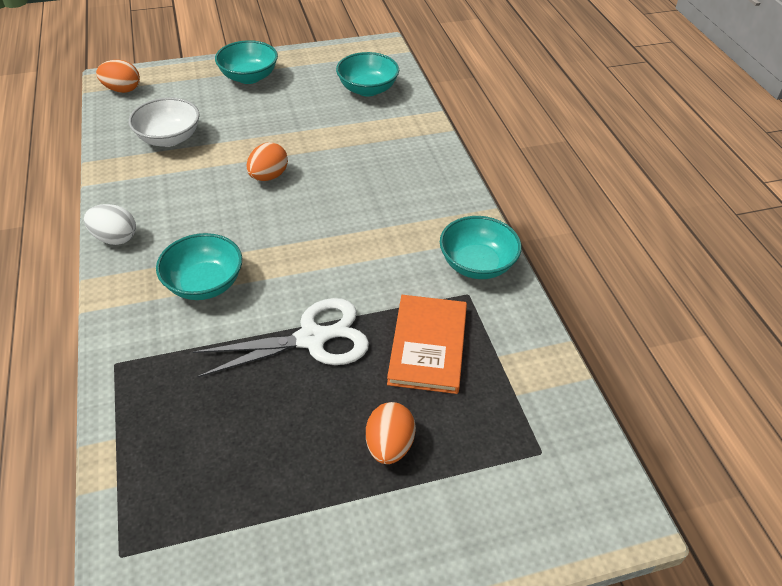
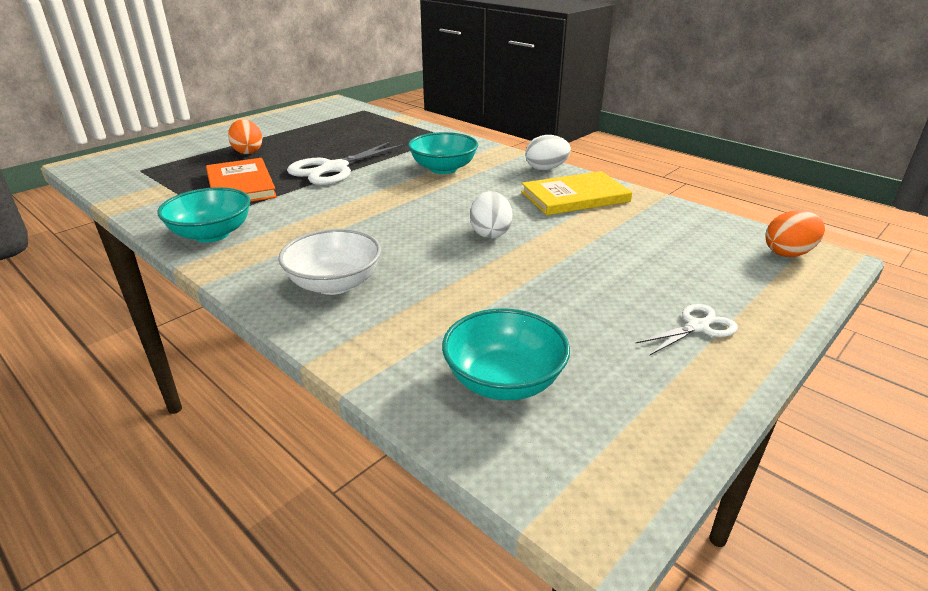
camera: 150 degrees right, 15 degrees down
white bowl [129,98,199,147] -> white bowl moved to [278,229,381,295]
turquoise bowl [215,40,278,84] -> white scissors [636,304,738,355]
orange egg [246,142,288,181] -> white egg [470,191,513,239]
none -> yellow book [521,171,632,215]

